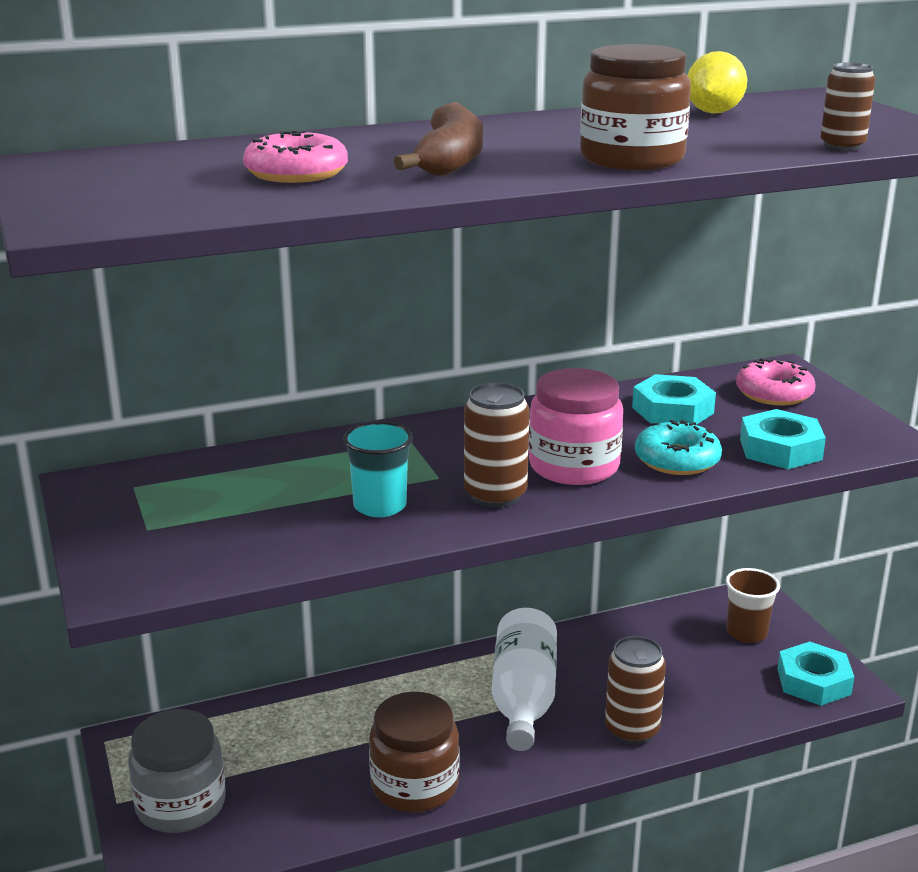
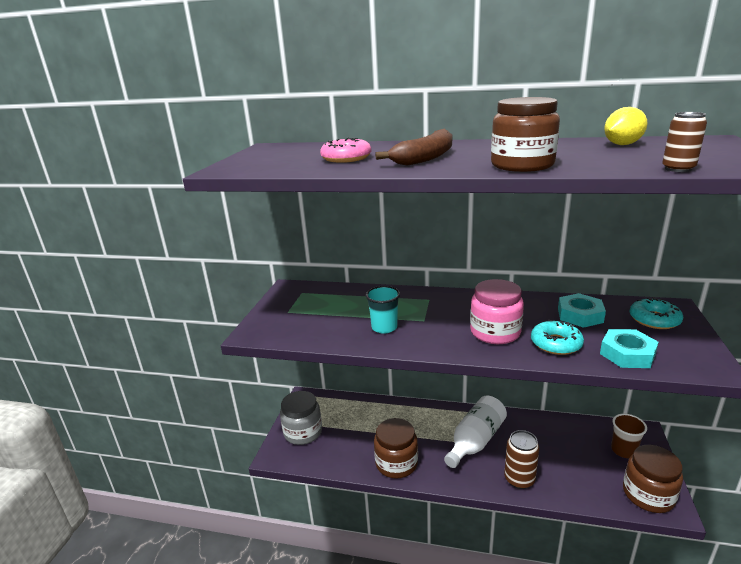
camera: 35 degrees right, 0 degrees up
brown can [464,382,530,508] -> none
pink donut [736,358,816,405] -> turquoise donut [630,297,683,329]
turquoise nut [778,642,854,706] -> brown jar [623,445,683,513]

